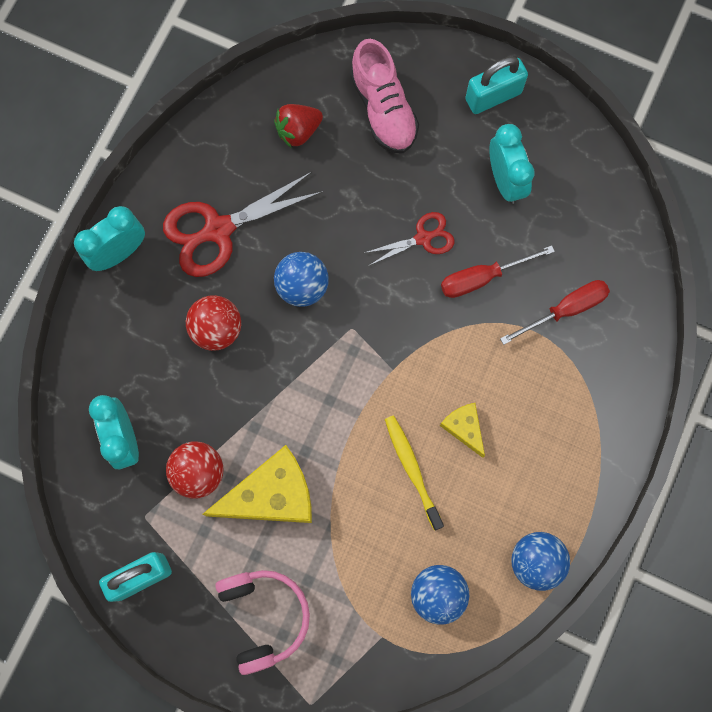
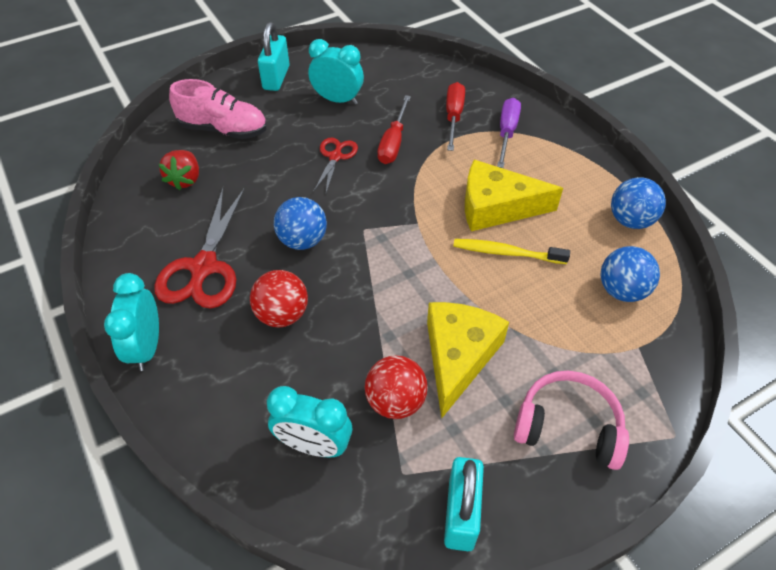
camera: 55 degrees left, 25 degrees down
yellow cheese [440,403,485,458] -> yellow cheese [465,160,563,231], size x1.93
none -> purple screwdriver [497,98,521,168]

